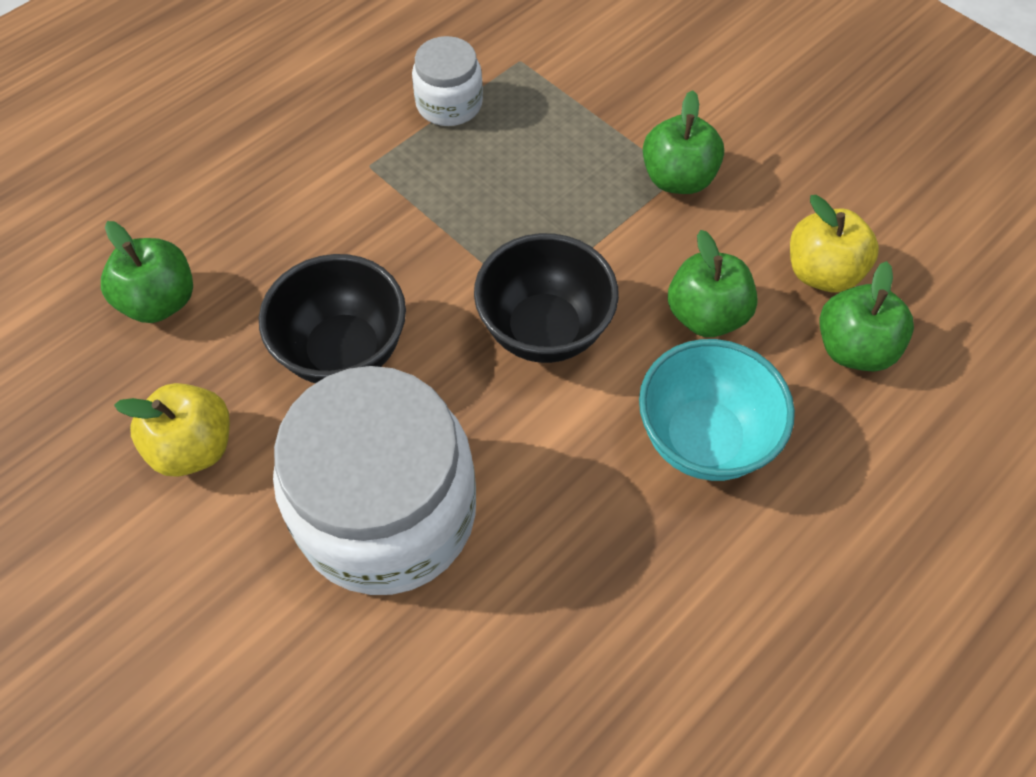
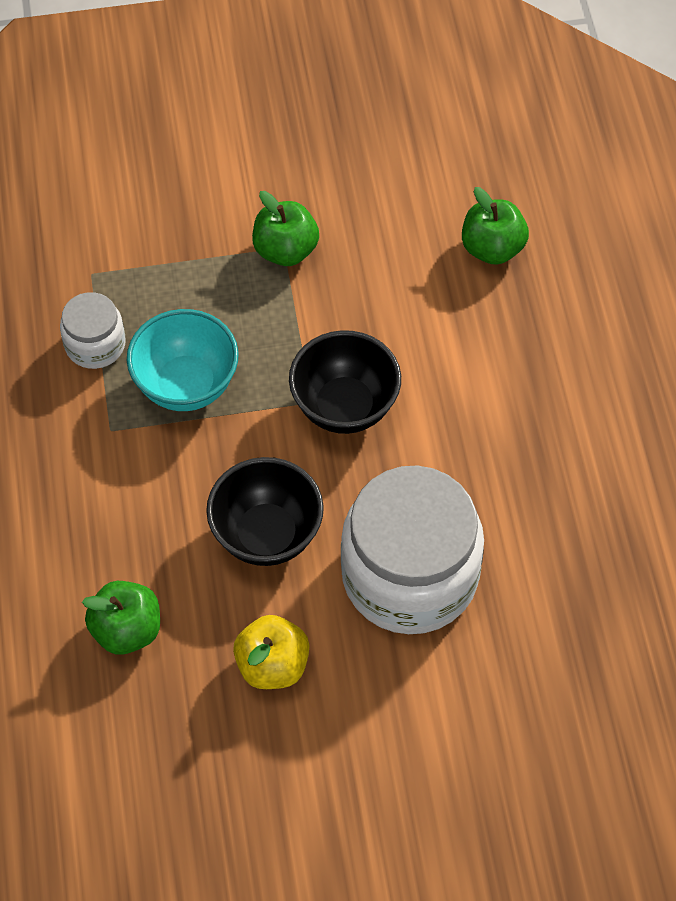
camera: 55 degrees left, 0 degrees up
turquoise bowl [639,339,795,481] -> turquoise bowl moved to [127,309,239,411]
green apple [668,230,758,337] -> none
yellow apple [790,195,879,293] -> none

